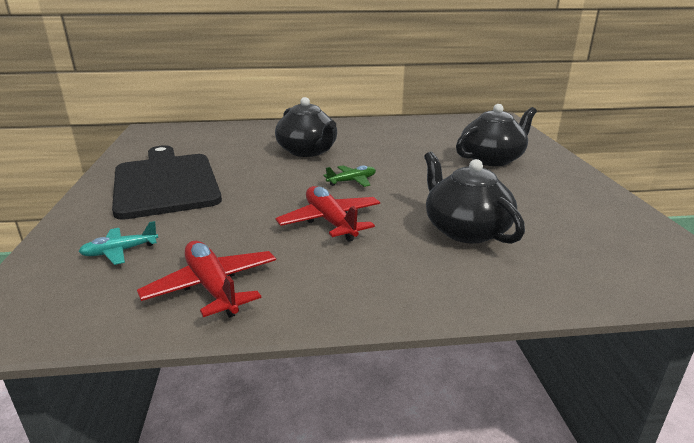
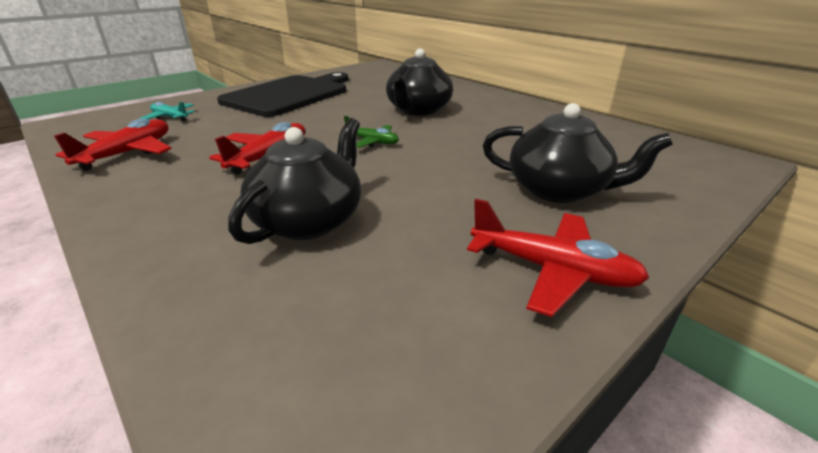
camera: 55 degrees right, 5 degrees up
none -> red plane [467,199,649,317]

